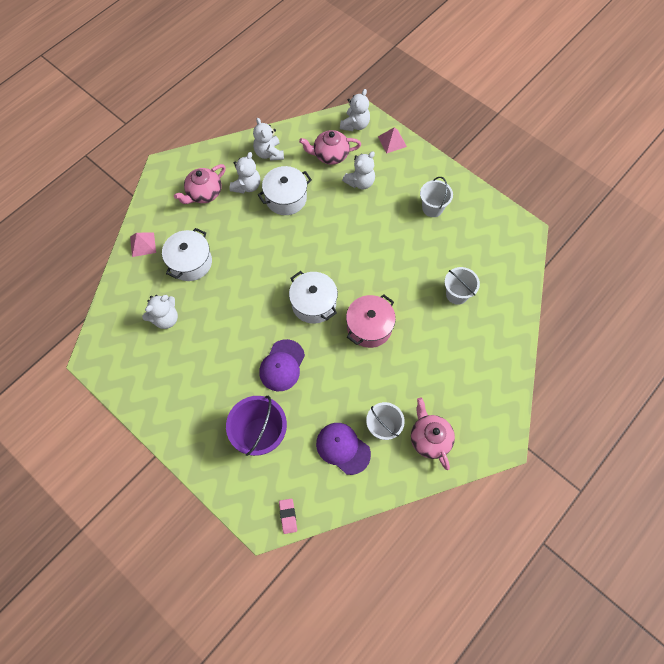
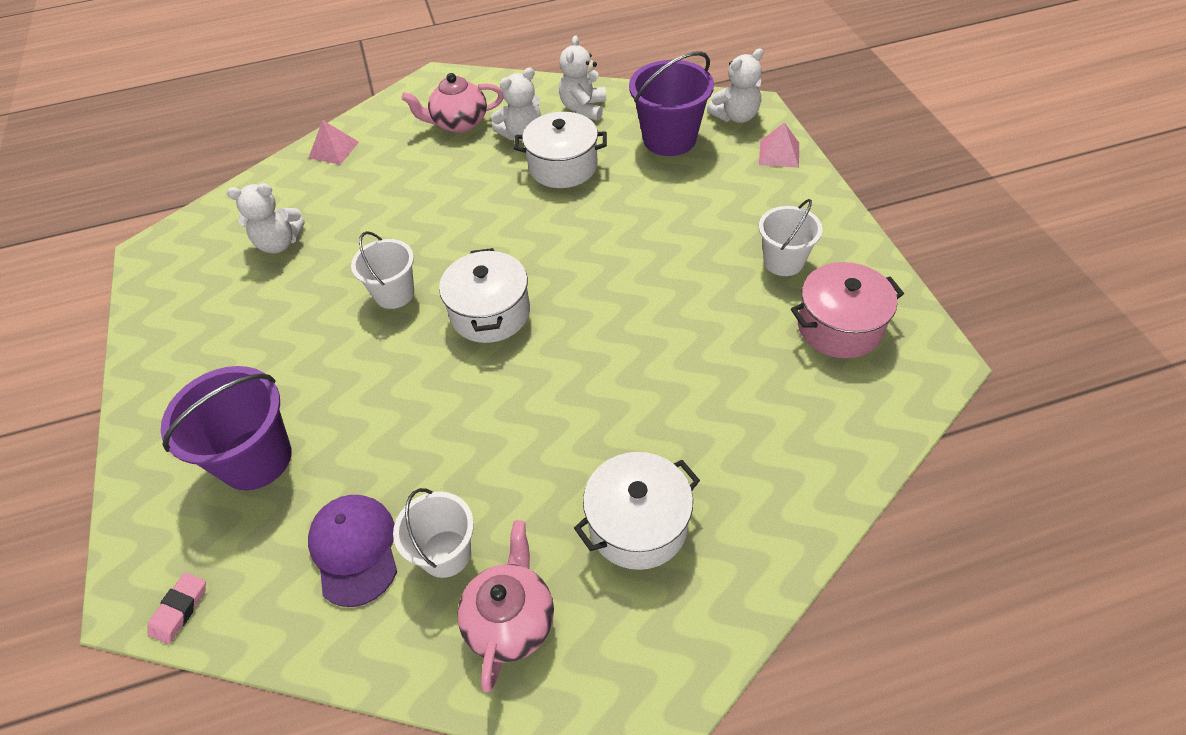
camera: 35 degrees right, 15 degrees down
white pot [162,228,212,281] -> white pot moved to [574,452,700,570]
purple cap [259,339,305,391] -> none
pink teapot [299,130,361,165] -> purple bucket [629,51,714,156]
white teddy bear [342,152,375,189] -> none
pink pot [346,294,396,348] -> pink pot moved to [791,262,904,359]
white bucket [445,267,480,305] -> white bucket moved to [351,231,414,309]

